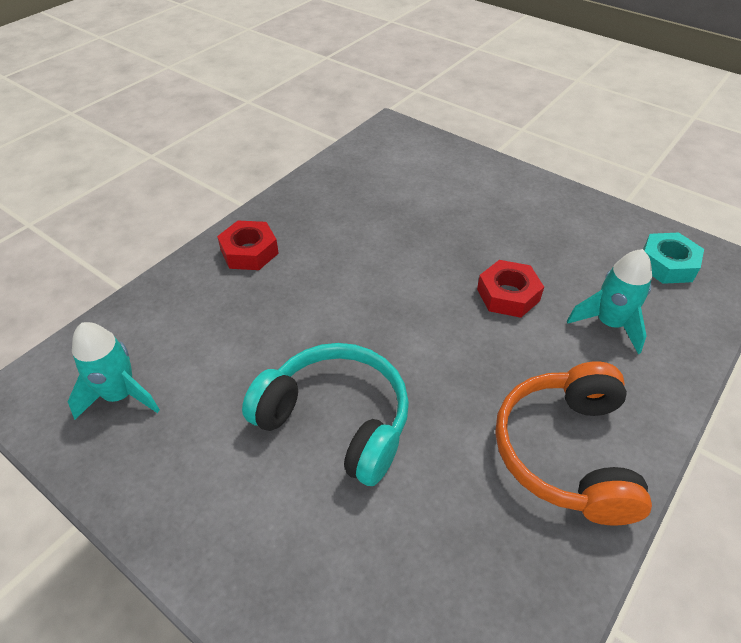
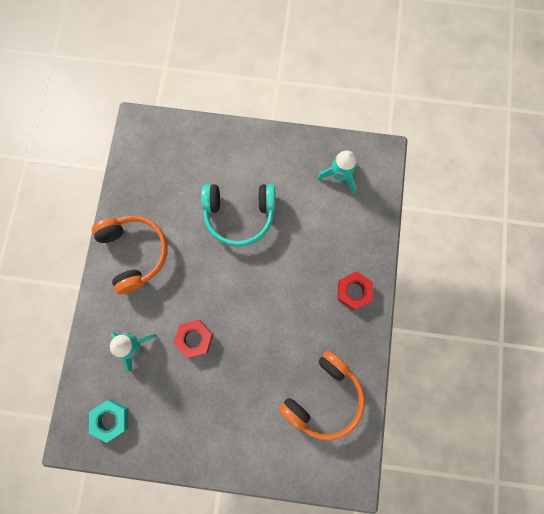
camera: 150 degrees right, 30 degrees up
none -> orange headphones [279,351,365,440]

